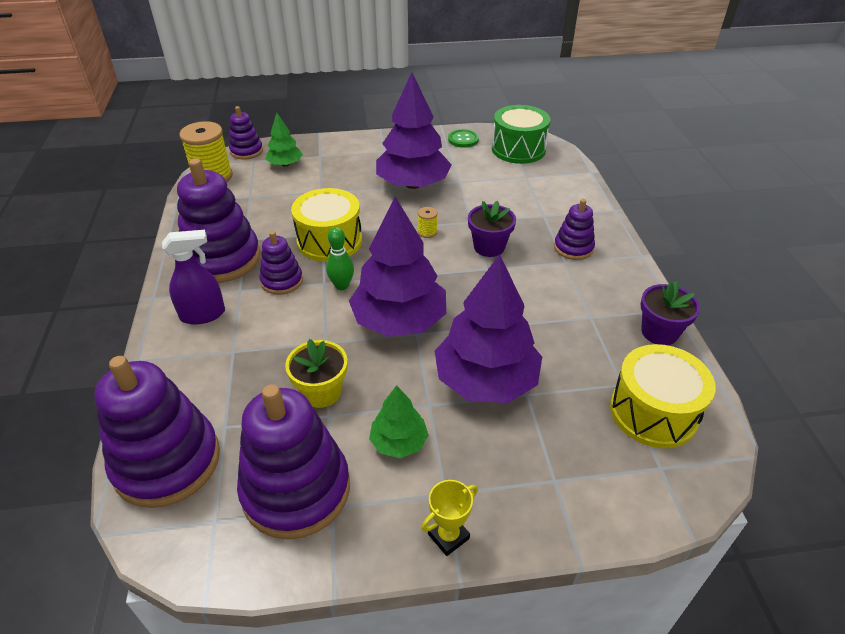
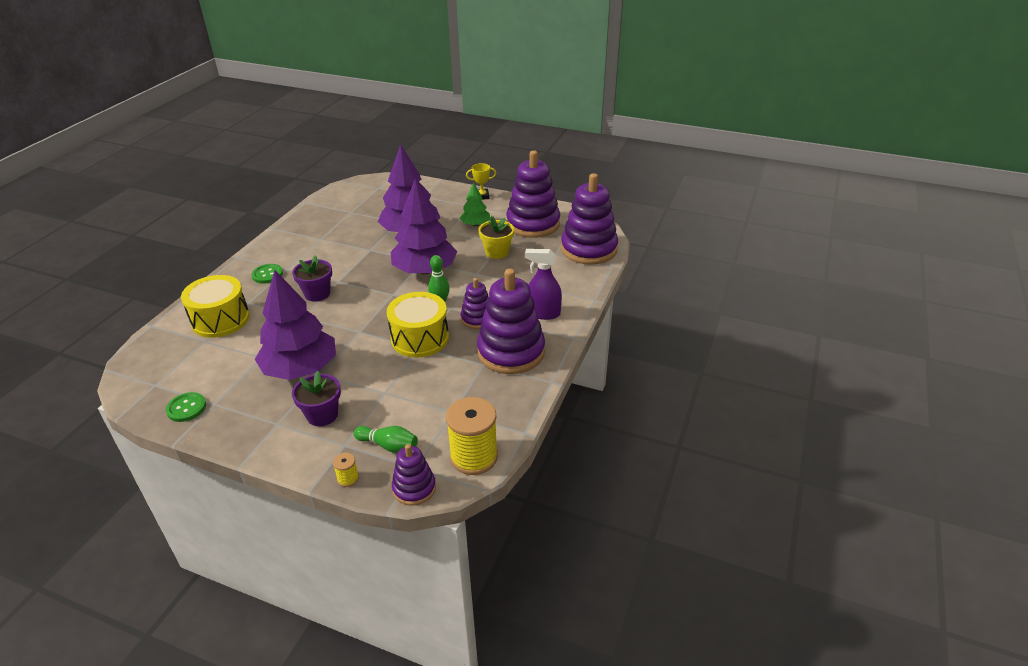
camera: 150 degrees left, 5 degrees down
green tree [266,113,303,167] -> green bowling pin [354,426,418,453]
yellow spool [418,207,438,238] -> yellow spool moved to [333,452,359,487]
green drum [492,105,550,164] -> none
purple stacking toy [554,199,595,260] -> green button [251,264,283,284]
yellow drum [610,344,716,448] -> yellow drum moved to [181,275,250,338]
purple flower pot [641,281,700,345] -> purple flower pot moved to [292,371,341,426]

